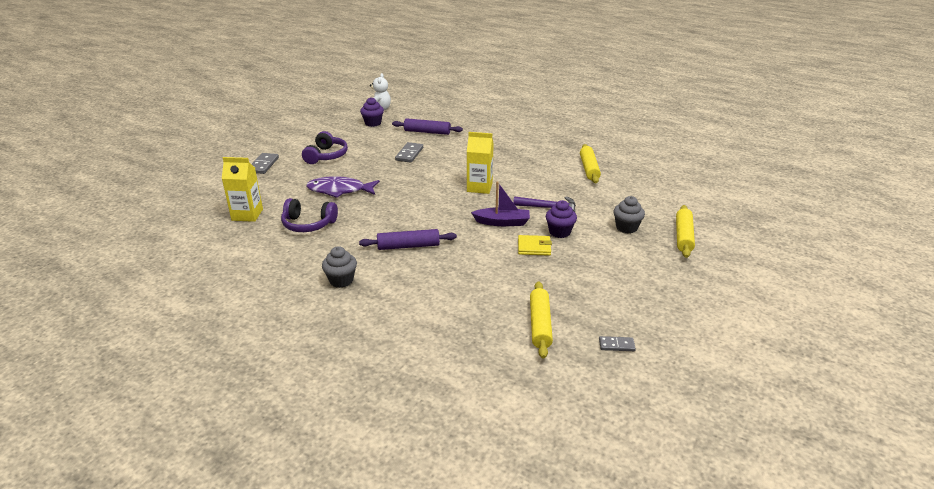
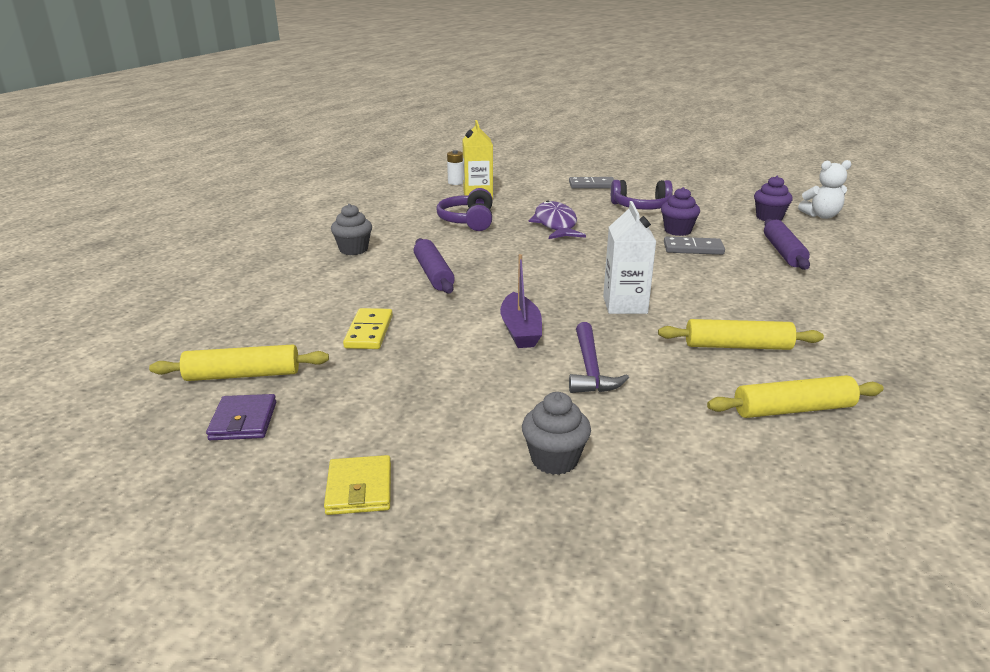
camera: 80 degrees right, 5 degrees down
yellow carton [467,132,494,194] -> white carton [603,201,657,314]
yellow wallet [518,235,552,256] -> yellow wallet moved to [324,455,391,515]
purple cupcake [546,200,577,238] -> purple cupcake moved to [661,187,700,236]
grey domino [599,336,636,351] -> none
yellow rolling pin [676,205,695,258] -> yellow rolling pin moved to [658,319,824,350]
none -> purple wallet [206,394,276,440]
none -> yellow domino [343,308,393,349]
none -> white battery [447,150,463,185]

